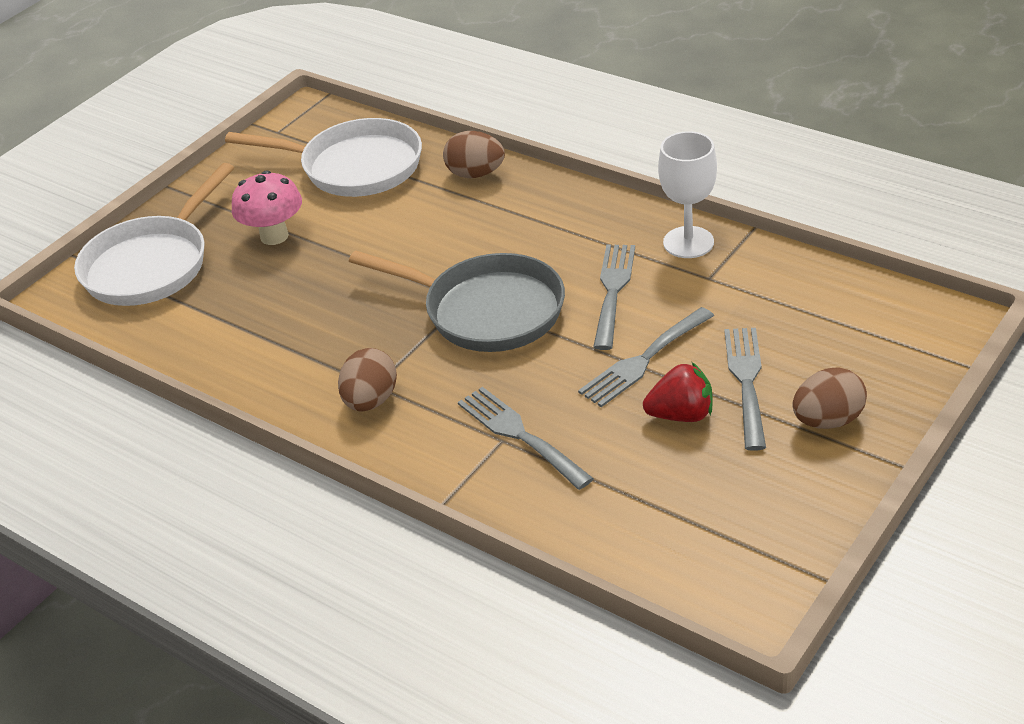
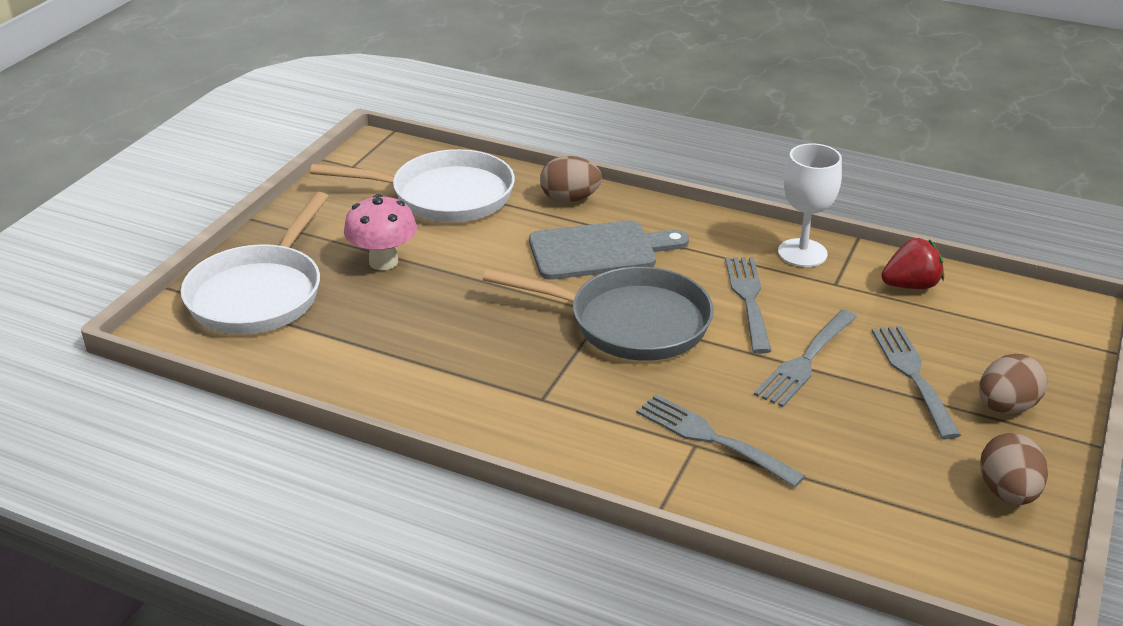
camera: 15 degrees left, 5 degrees down
brown egg [338,348,397,411] -> brown egg moved to [980,433,1048,505]
red strawberry [643,362,713,422] -> red strawberry moved to [881,238,944,289]
none -> grey cutting board [529,220,689,280]

